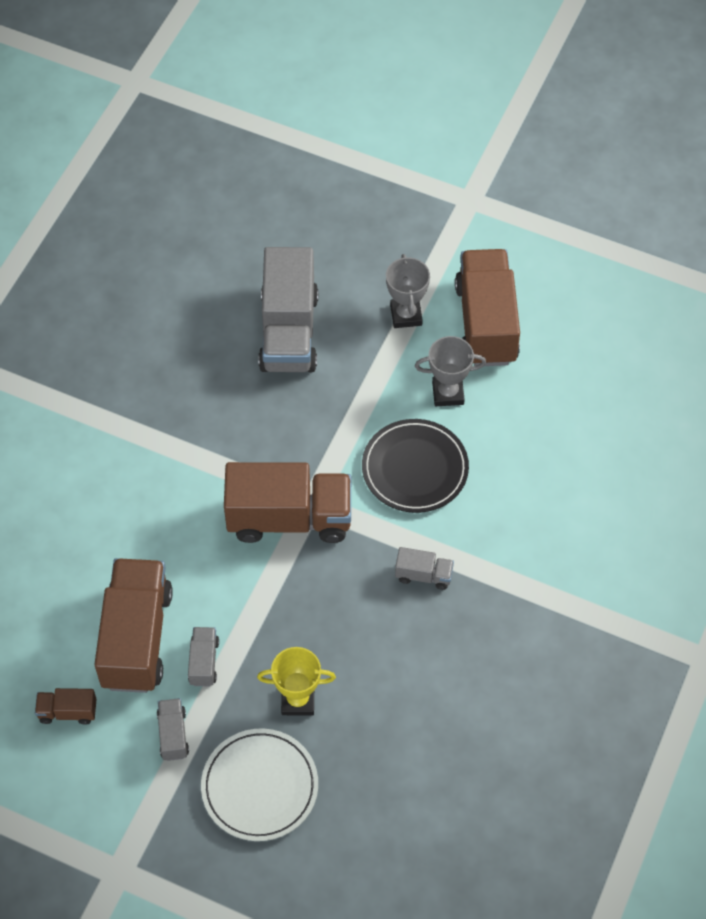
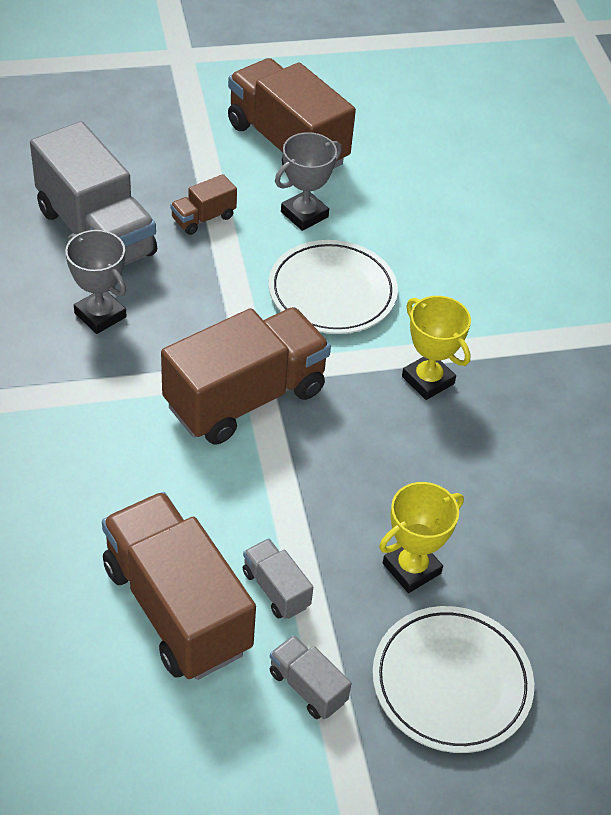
camera: 40 degrees left, 10 degrees down
brown truck [35,688,97,725] -> brown truck moved to [170,174,237,235]
black plate [362,419,469,513] -> white plate [268,240,398,334]
grey trophy [386,254,430,328] -> grey trophy moved to [65,230,127,334]
grey truck [395,547,454,590] -> yellow trophy [402,296,471,400]

